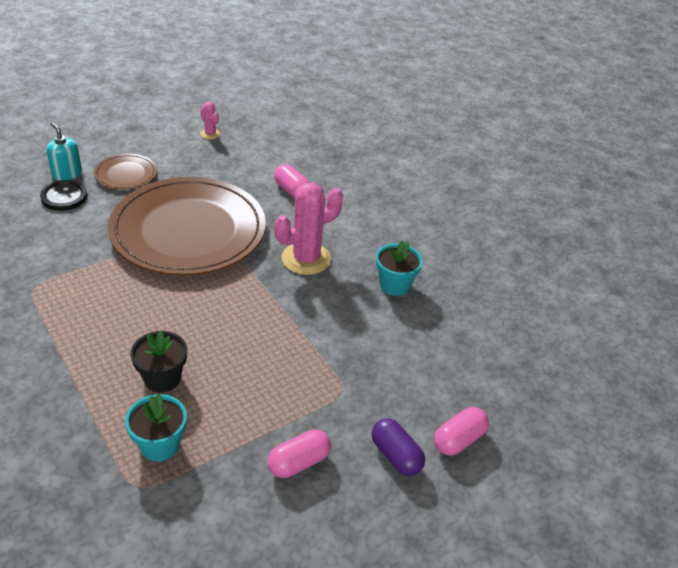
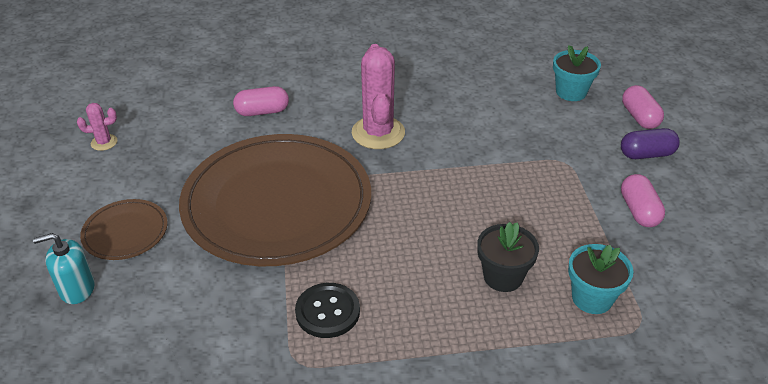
camera: 60 degrees left, 0 degrees up
black button [40,180,87,211] -> black button moved to [295,283,360,338]
turquoise flower pot [376,241,423,296] -> turquoise flower pot moved to [553,45,601,101]

